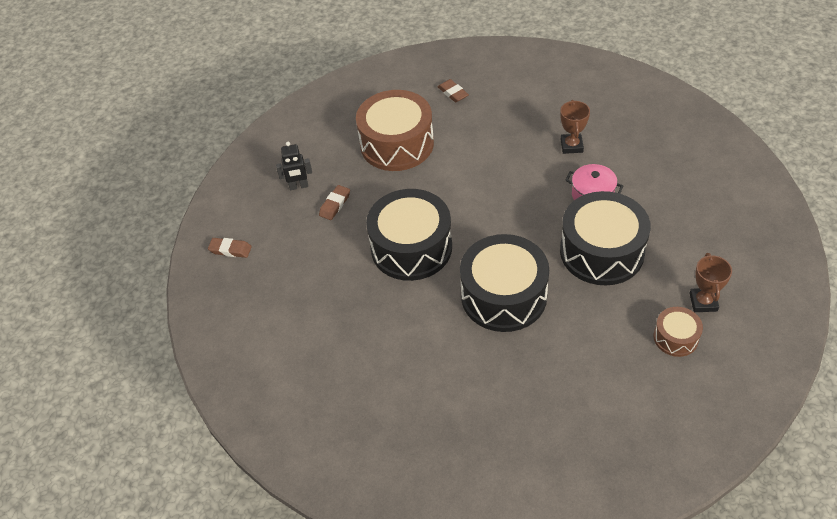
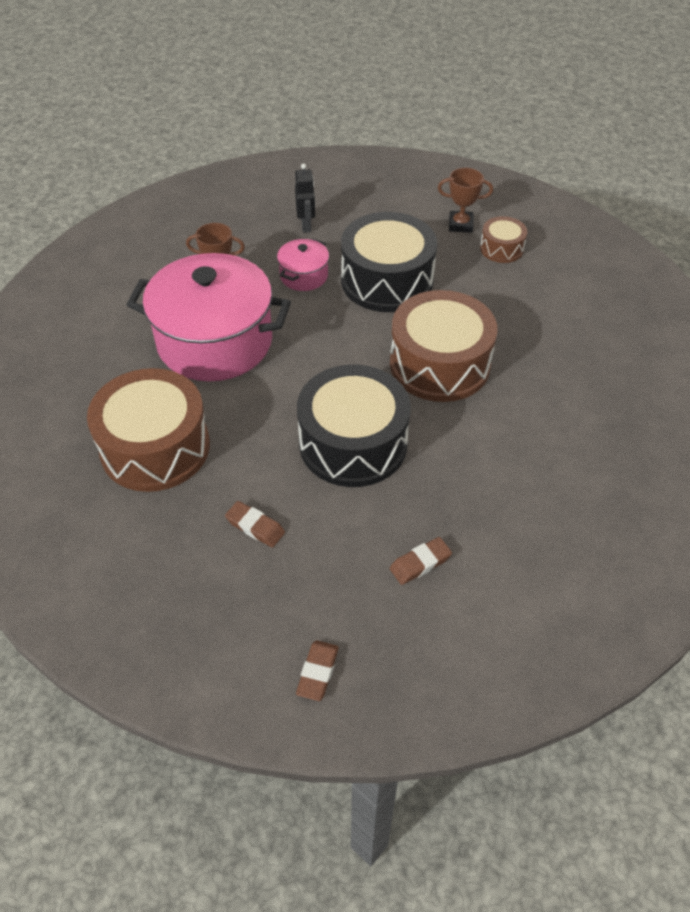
camera: 90 degrees left, 0 degrees up
black robot [276,142,312,190] -> black robot moved to [295,164,315,233]
brown eraser [438,79,469,102] -> brown eraser moved to [390,537,452,585]
black drum [460,234,549,332] -> brown drum [390,290,498,402]
none -> pink pot [127,253,291,381]

